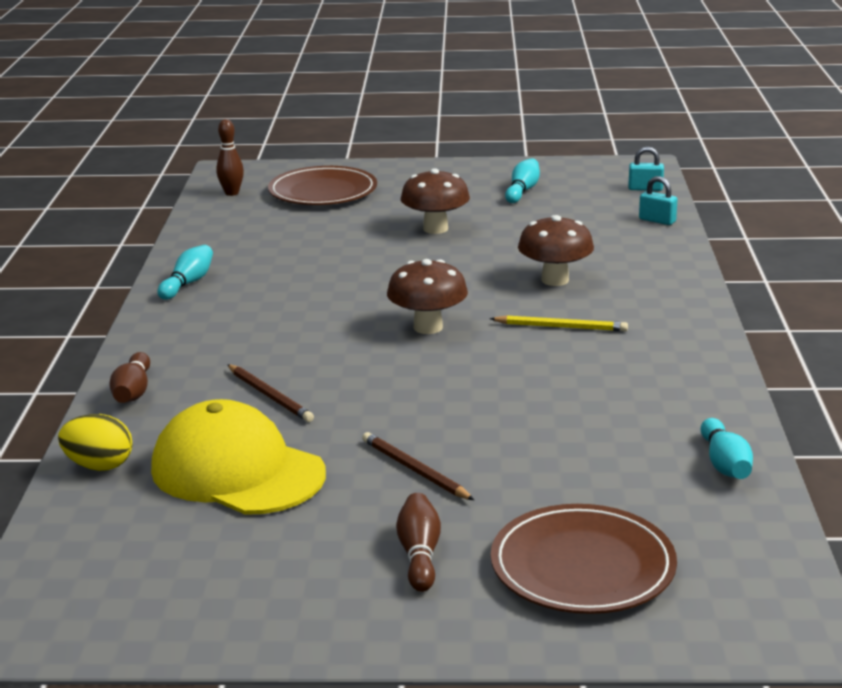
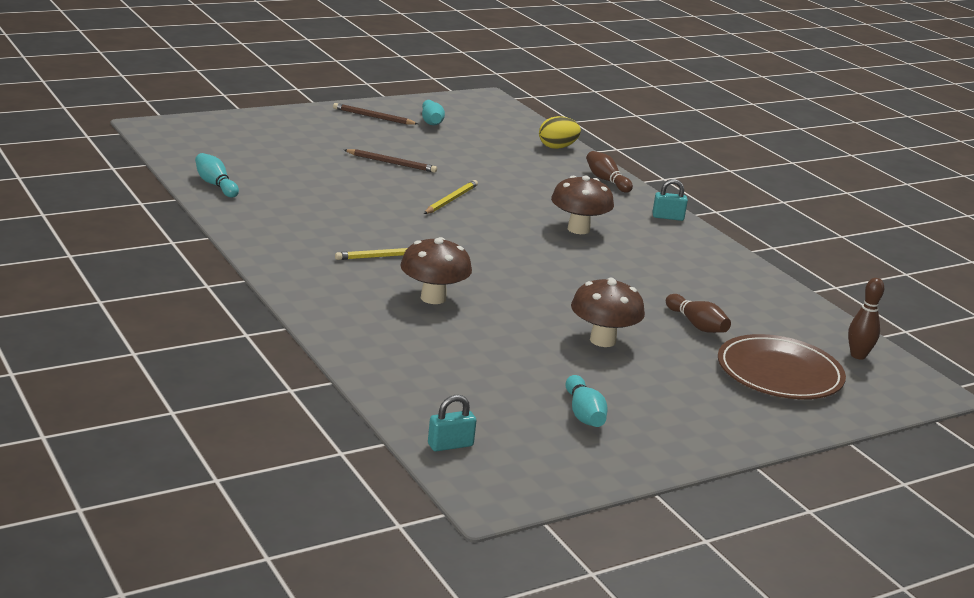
camera: 145 degrees right, 0 degrees up
yellow cap [151,399,326,515] -> none
turquoise bowling pin [157,245,213,300] -> turquoise bowling pin moved to [422,100,445,125]
brown pencil [227,364,314,422] -> brown pencil moved to [333,103,418,125]
brown mushroom [387,259,468,334] -> brown mushroom moved to [551,175,614,234]
brown bowling pin [396,493,441,592] -> brown bowling pin moved to [666,294,731,333]
brown plate [491,504,677,614] -> none
turquoise padlock [639,176,678,225] -> turquoise padlock moved to [652,179,688,221]
none -> yellow pencil [424,180,478,214]

